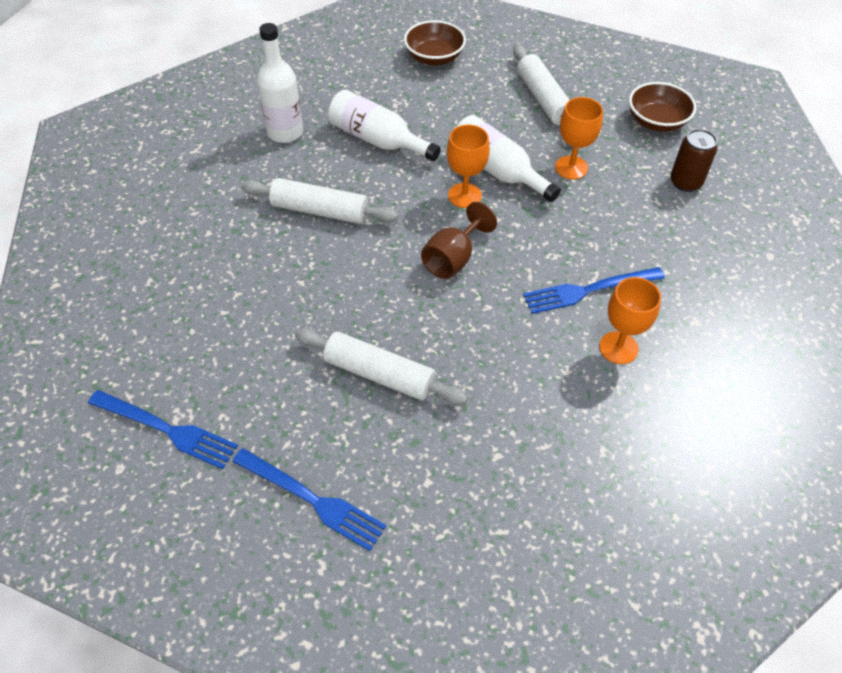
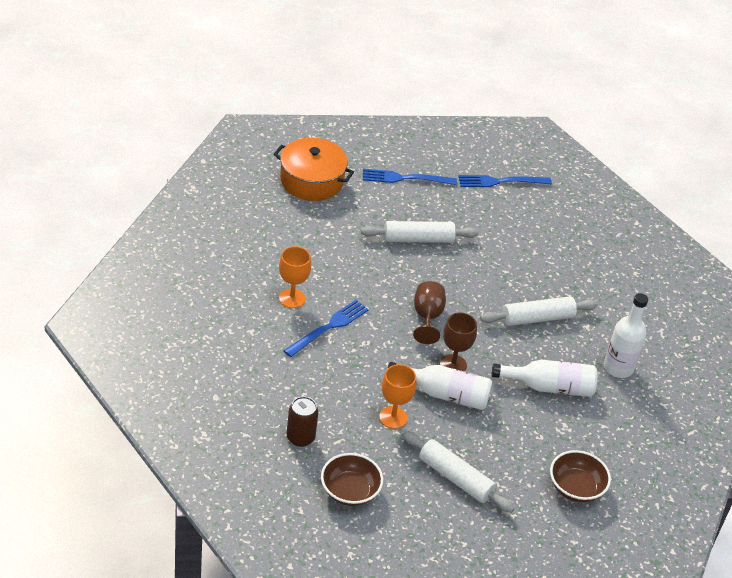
camera: 145 degrees right, 10 degrees down
orange goblet [447,125,490,208] -> brown goblet [440,313,477,372]
none -> orange pot [273,138,354,201]

